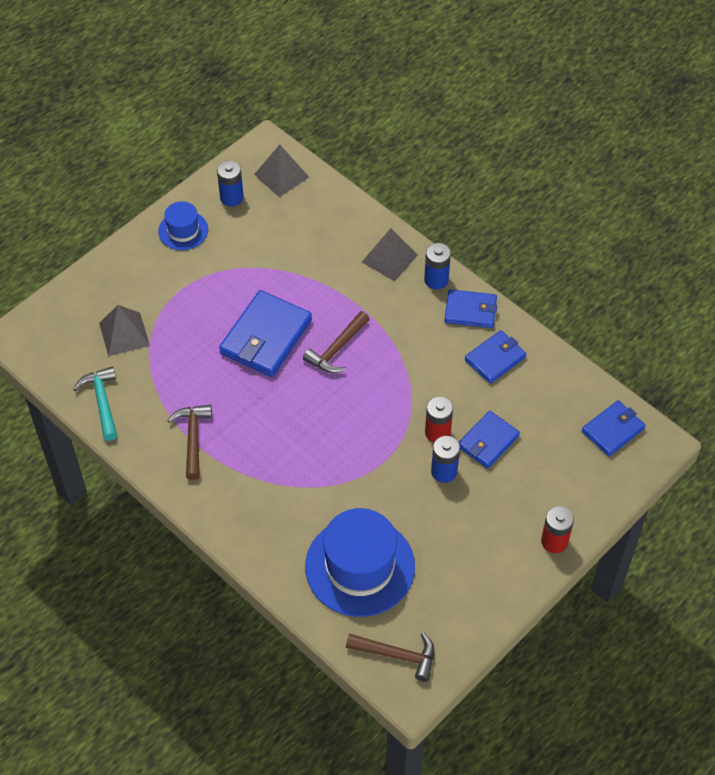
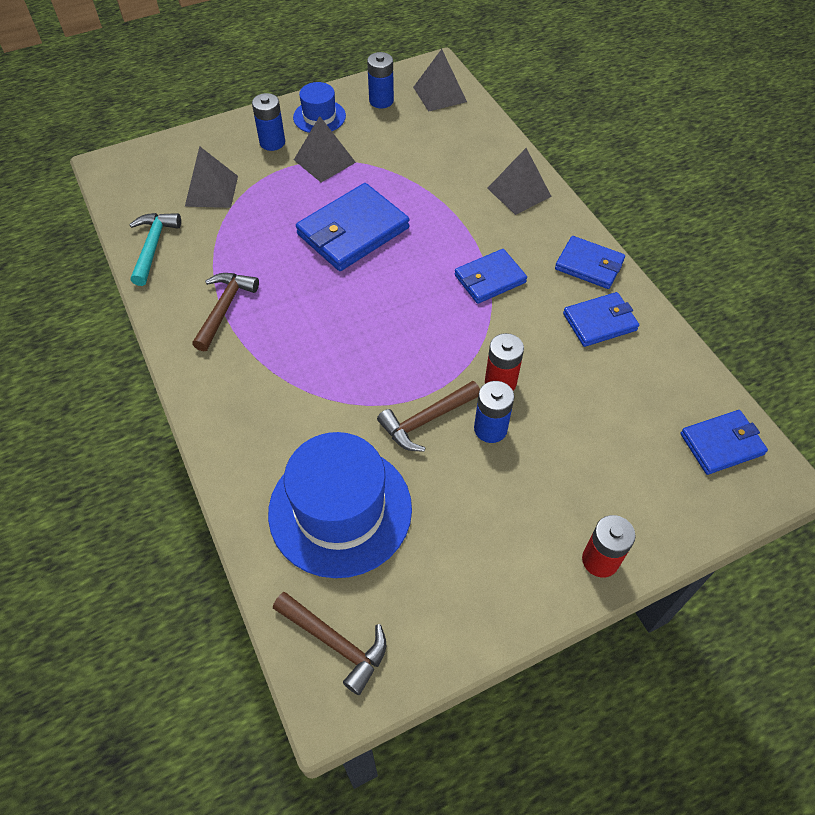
camera: 20 degrees right, 0 degrees up
brown hammer [303,311,370,373] -> brown hammer moved to [377,381,480,452]
blue battery [424,243,451,289] -> blue battery moved to [252,93,285,151]
blue wallet [459,411,520,469] -> blue wallet moved to [455,249,527,304]
none -> grey pyramid [294,116,356,182]

